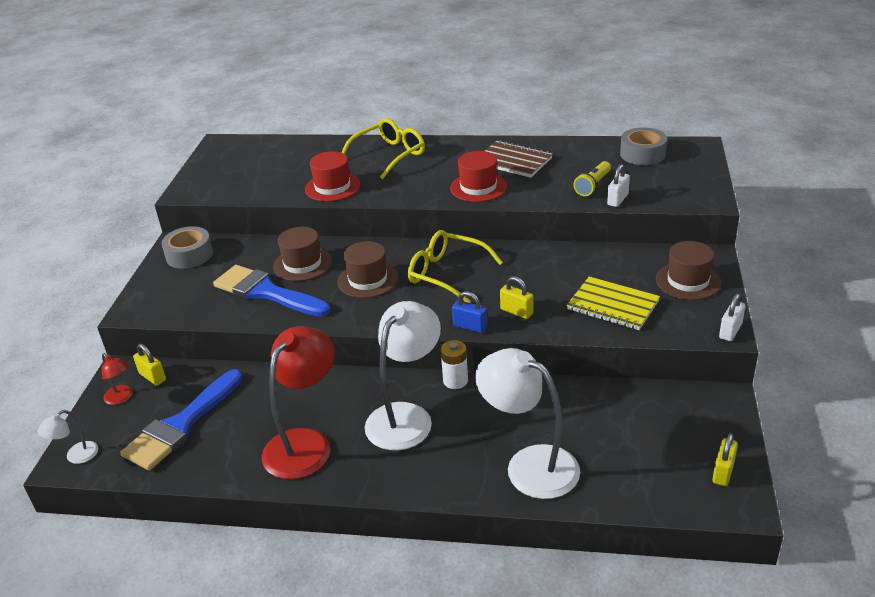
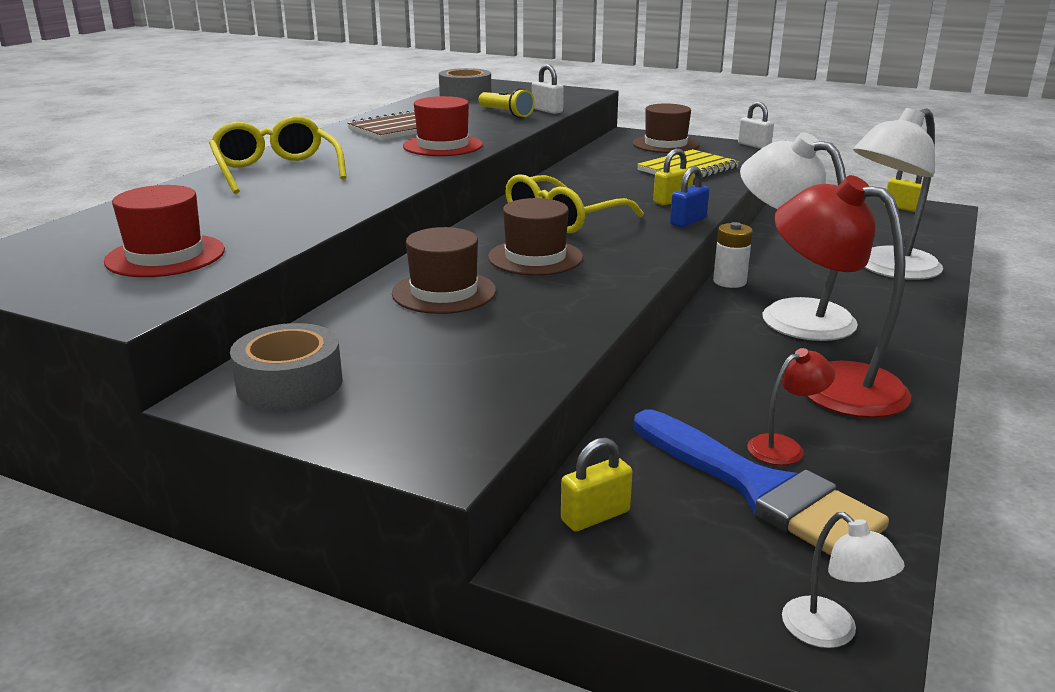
camera: 75 degrees left, 10 degrees down
red lamp [102,353,133,405] -> red lamp moved to [747,348,835,465]
blue brush [213,265,330,317] -> none
red hat [305,151,361,202] -> red hat moved to [104,185,225,277]

